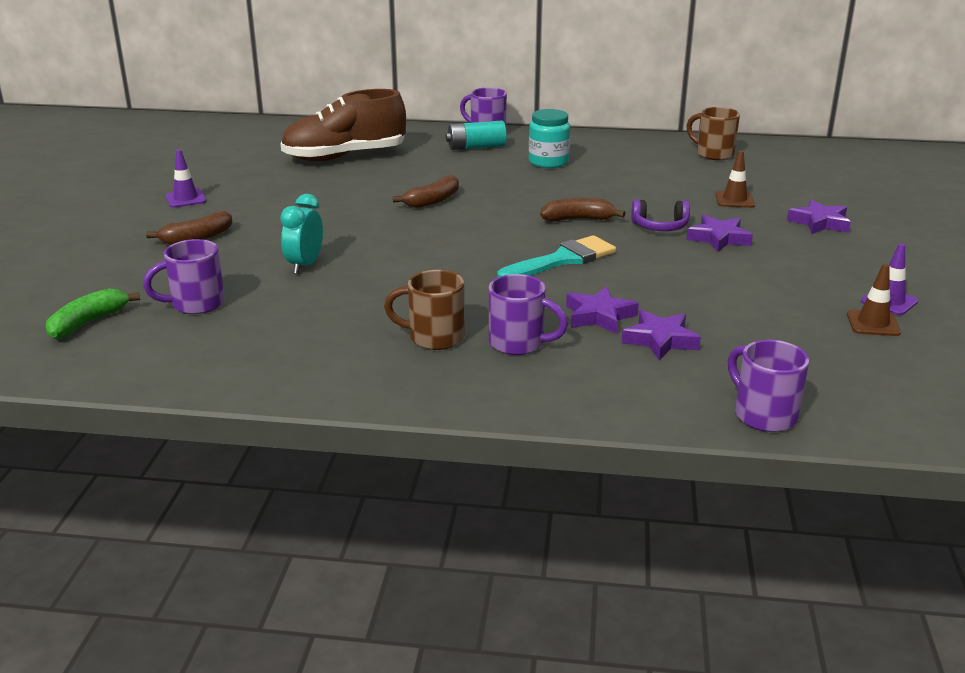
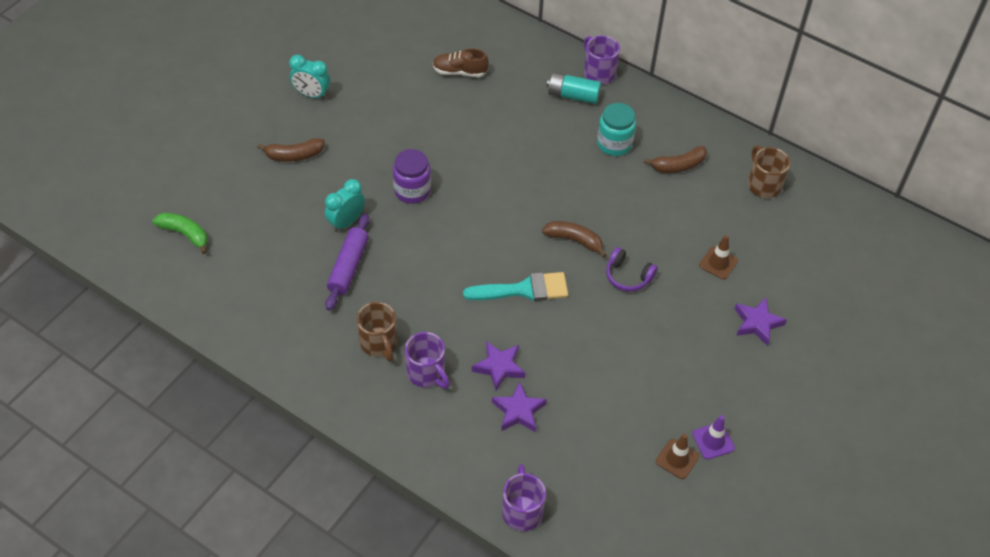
camera: 25 degrees right, 25 degrees up
green banana [46,288,140,339] -> green banana turned 60 degrees clockwise [153,212,208,254]
purple mug [143,239,225,314] -> none
purple traffic cone [166,150,206,208] -> turquoise clock [289,55,330,99]
brown shoe [280,89,406,161] -> brown shoe [433,48,489,77], size x0.51
brown mug [384,270,464,350] -> brown mug turned 150 degrees counterclockwise [357,302,397,361]
brown banana [393,175,459,208] -> brown banana moved to [644,146,707,173]
purple star [686,215,753,252] -> none
none -> purple rolling pin [325,214,369,311]
none -> purple jar [393,149,431,204]

